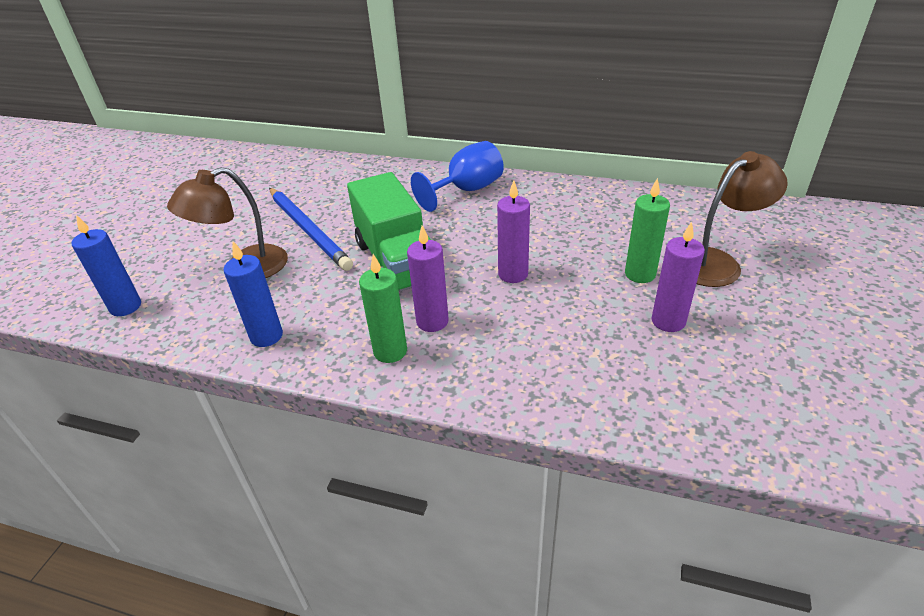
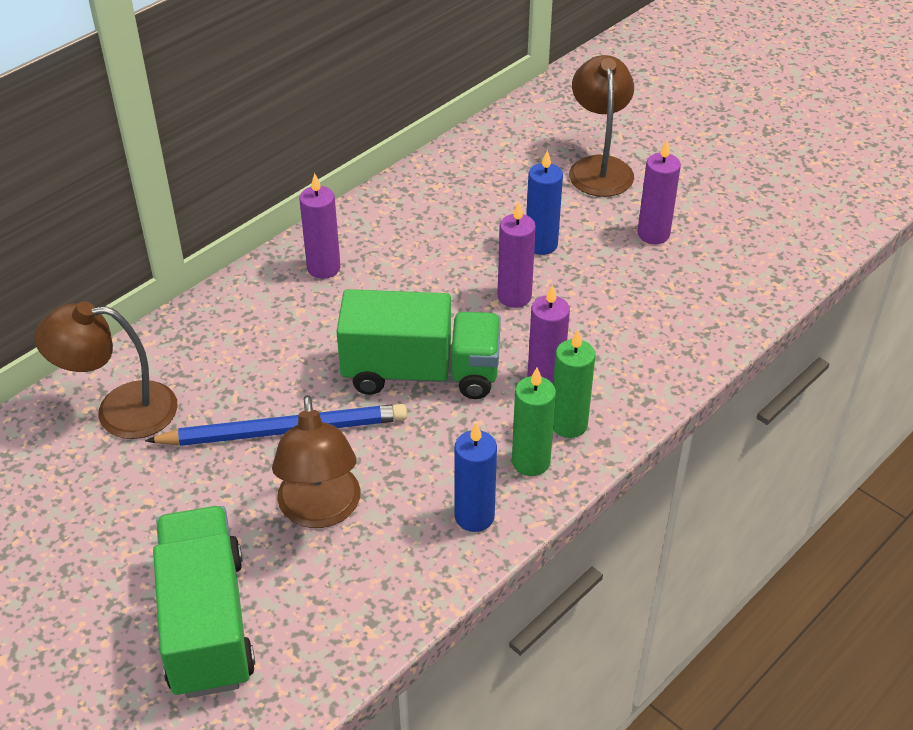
camera: 65 degrees left, 5 degrees up
blue candle [71,215,141,316] -> blue candle moved to [526,150,563,255]
blue goblet [411,141,504,212] -> purple candle [299,173,340,279]
green candle [625,178,670,283] -> green candle moved to [512,367,556,476]
none -> brown lamp [34,301,178,439]
none -> green truck [153,506,255,698]

